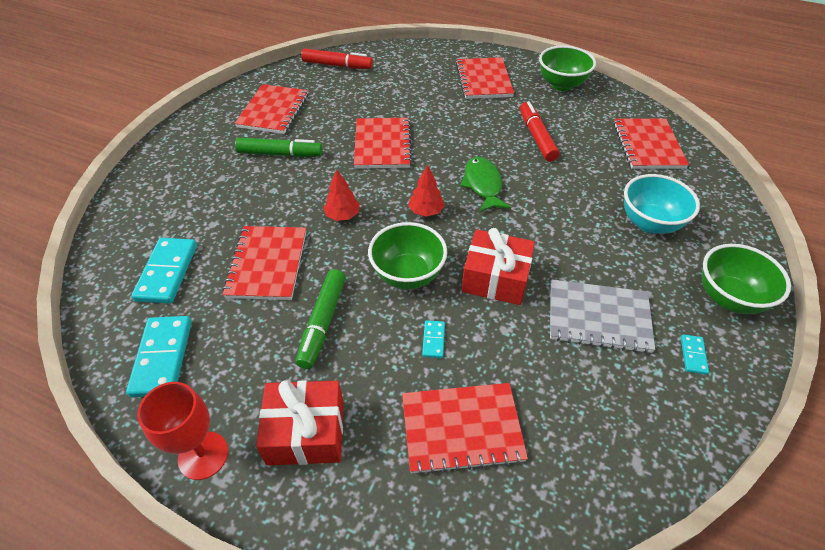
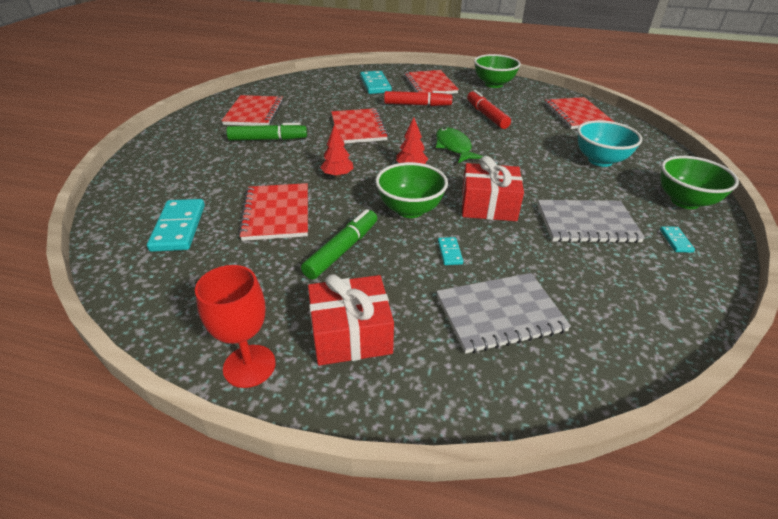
camera: 10 degrees left, 10 degrees down
turquoise domino [126,316,192,397] -> turquoise domino moved to [360,71,392,94]
green marker [296,269,346,369] -> green marker turned 150 degrees counterclockwise [301,209,377,280]
red marker [301,48,373,69] -> red marker moved to [384,91,452,106]
red notebook [402,383,528,475] -> grey notebook [436,273,571,354]

